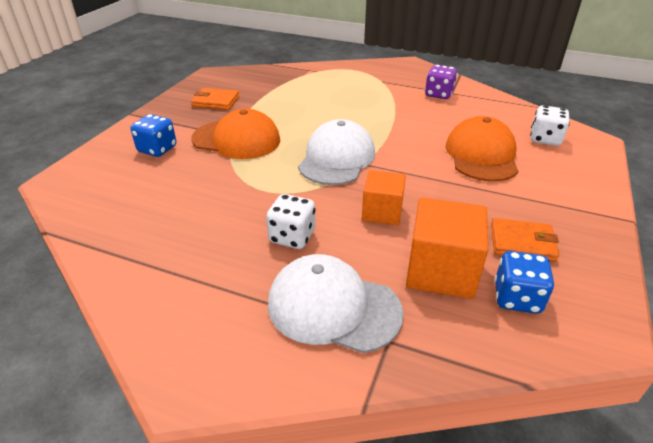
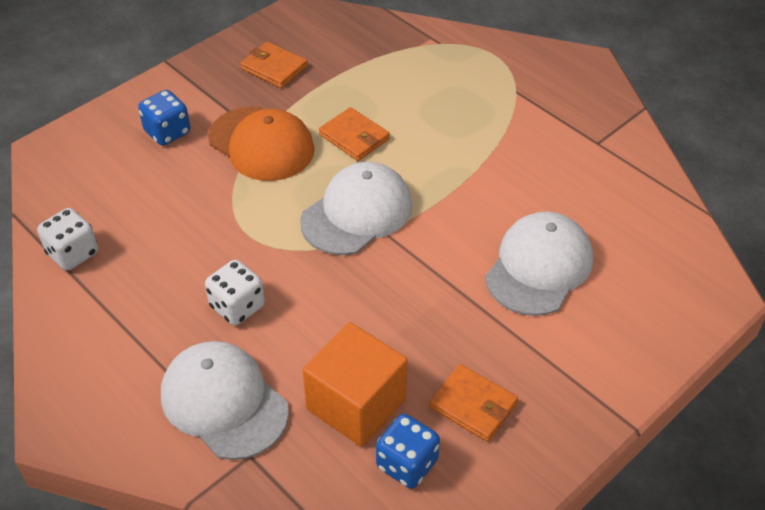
camera: 25 degrees right, 10 degrees up
orange cube [362,170,406,225] -> none
purple dice [425,65,457,99] -> none
orange cap [445,116,518,182] -> white cap [485,211,593,316]
white dice [530,105,570,146] -> white dice moved to [37,208,98,271]
none -> orange wallet [319,107,390,161]

